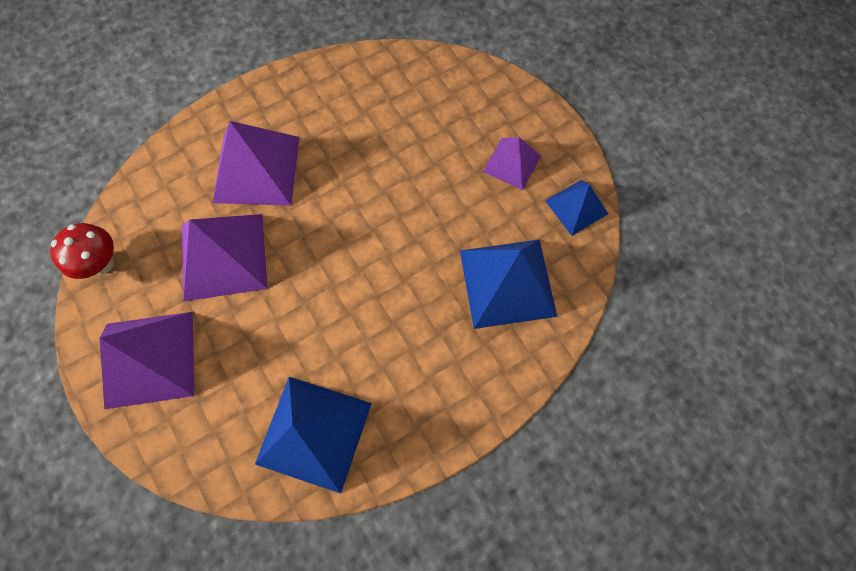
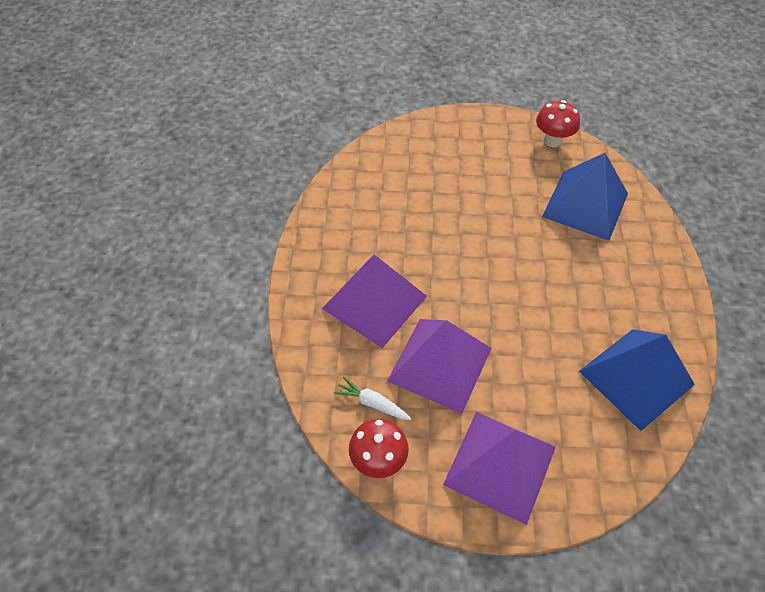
camera: 55 degrees left, 15 degrees down
purple pyramid [483,137,541,190] -> none
blue pyramid [545,180,608,236] -> red mushroom [536,100,580,147]
none -> white carrot [334,376,412,420]

